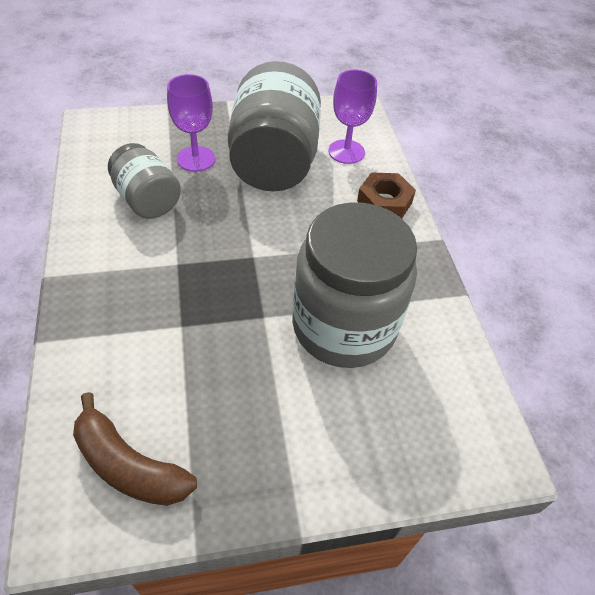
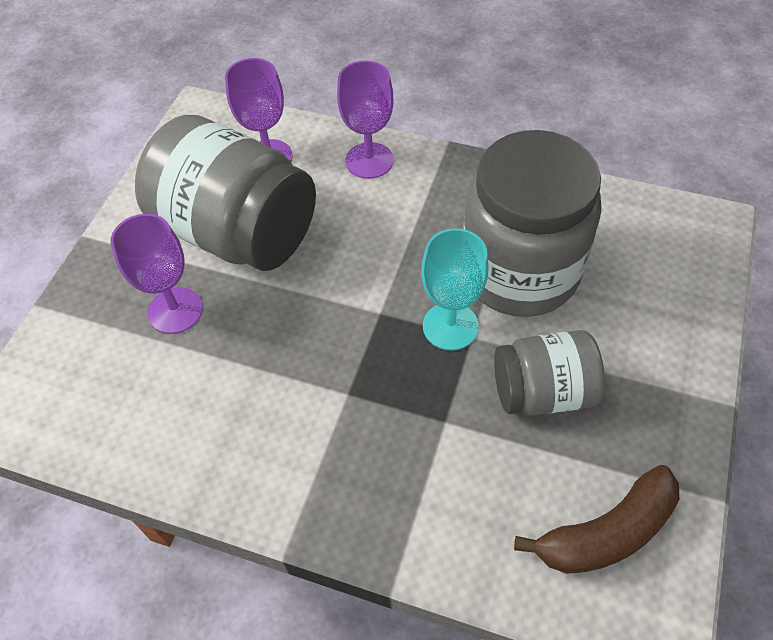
camera: 55 degrees left, 5 degrees up
grey jar [108,143,181,219] -> grey jar moved to [494,330,605,416]
brown nut [357,172,416,218] -> purple goblet [337,60,394,179]
none -> turquoise goblet [421,228,488,350]

